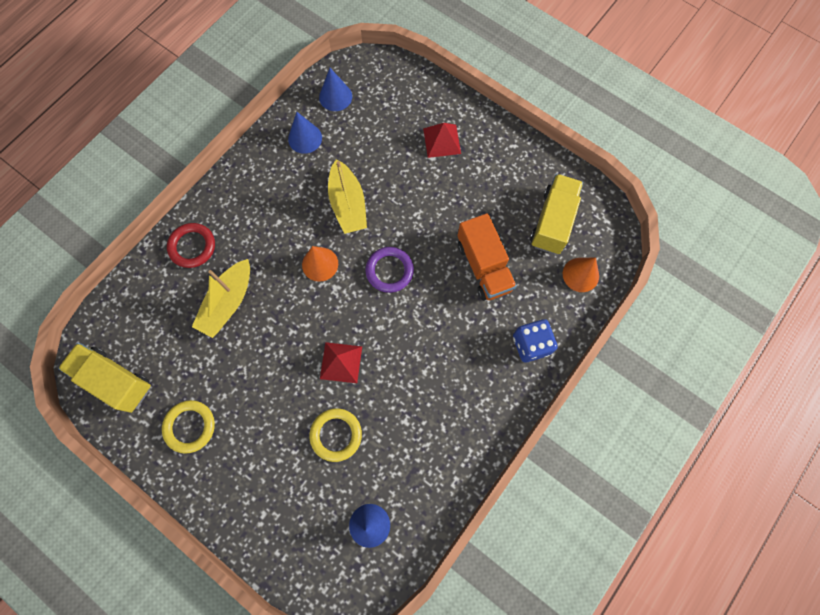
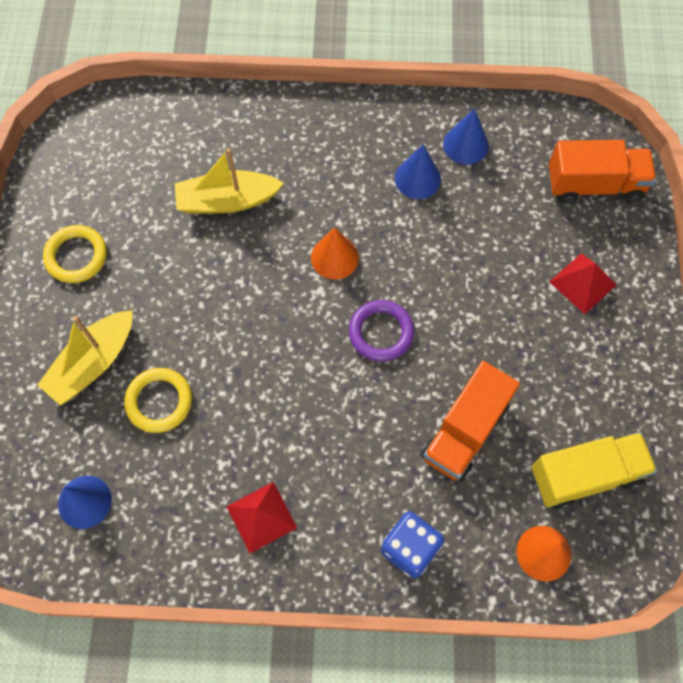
camera: 55 degrees right, 5 degrees down
yellow truck [58,343,151,413] -> none
red ring [167,223,215,268] -> none
blue cone [319,68,352,111] -> blue cone moved to [395,145,441,199]
red pyramid [320,342,362,383] -> red pyramid moved to [226,482,297,553]
yellow boat [328,159,367,234] -> yellow boat moved to [37,310,133,405]
none -> orange truck [549,140,656,204]

